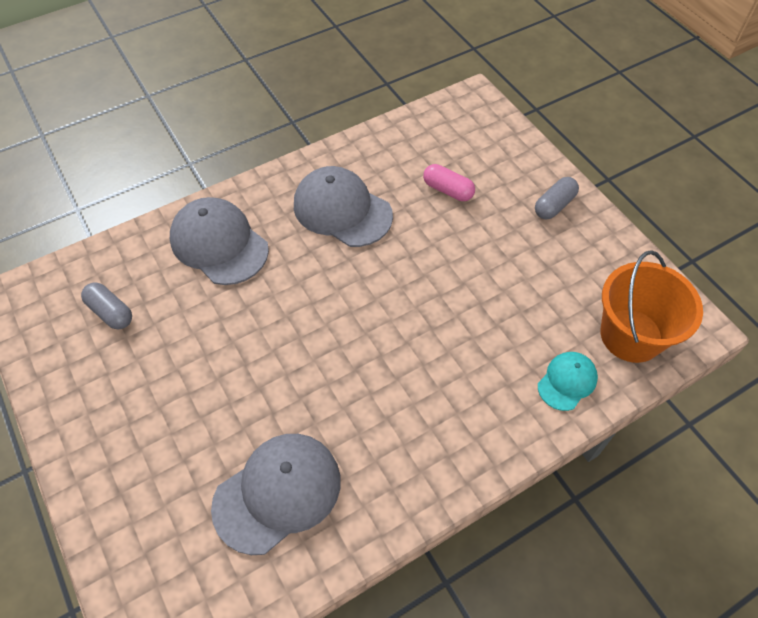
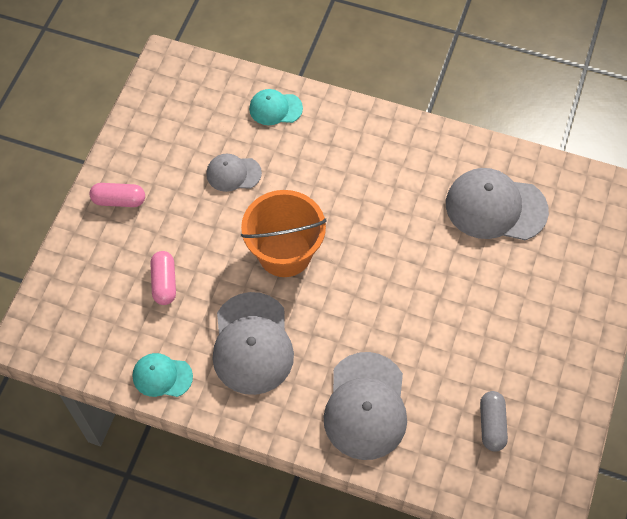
camera: 130 degrees left, 5 degrees up
grey capsule [535,177,579,219] -> pink capsule [90,183,145,207]
orange bucket [600,250,703,363] -> orange bucket moved to [241,190,327,277]
none -> turquoise cap [133,353,193,397]
none -> grey cap [206,154,262,192]

